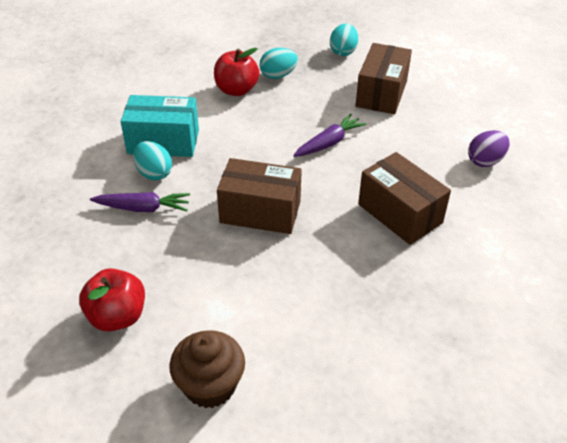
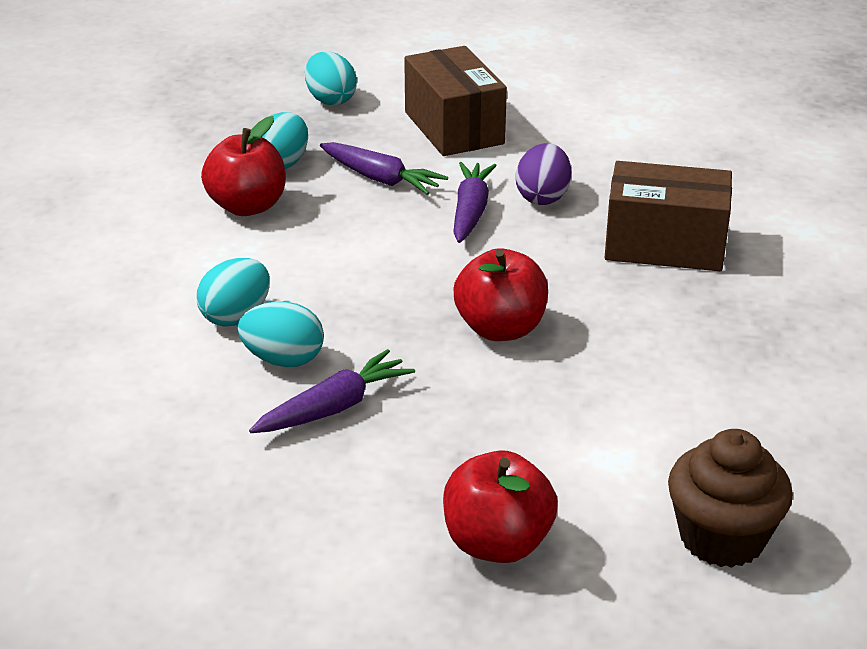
camera: 40 degrees left, 10 degrees down
turquoise box [121,95,199,157] -> turquoise egg [197,258,270,326]
brown box [217,158,302,234] -> red apple [454,248,548,341]
purple egg [468,130,509,167] -> purple egg moved to [516,143,571,205]
none -> purple carrot [320,142,448,195]

